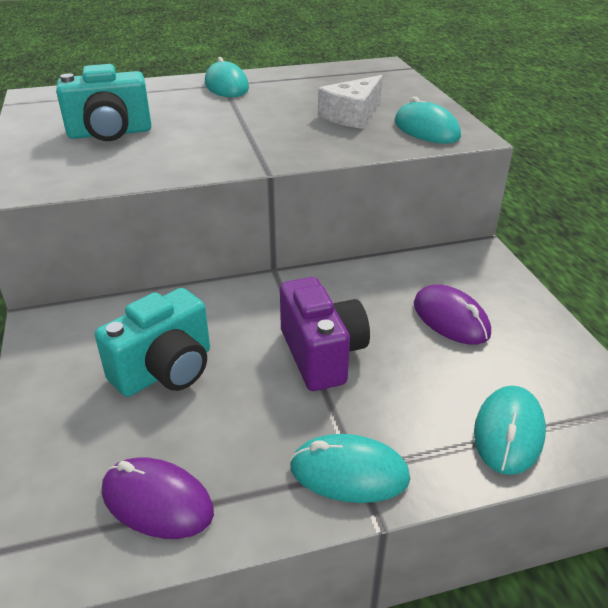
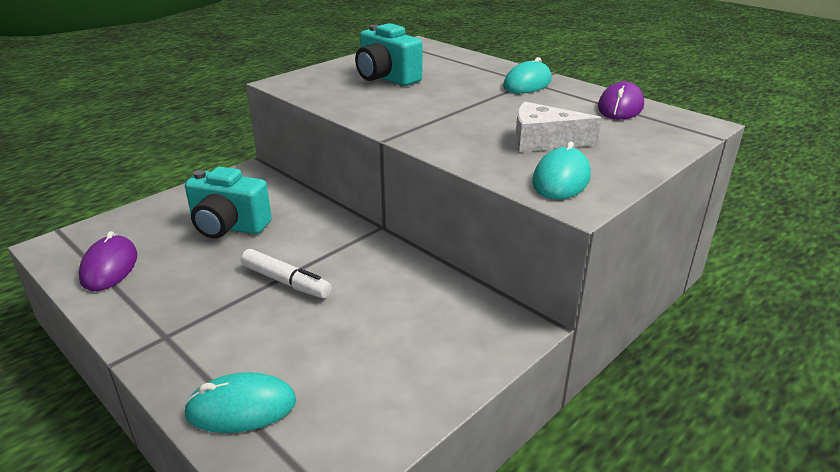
camera: 60 degrees right, 5 degrees down
purple camera [280,277,370,391] -> white marker [241,249,331,298]
turquoise mouse [290,434,410,503] -> none
purple mouse [414,285,491,345] -> purple mouse moved to [598,81,644,120]

